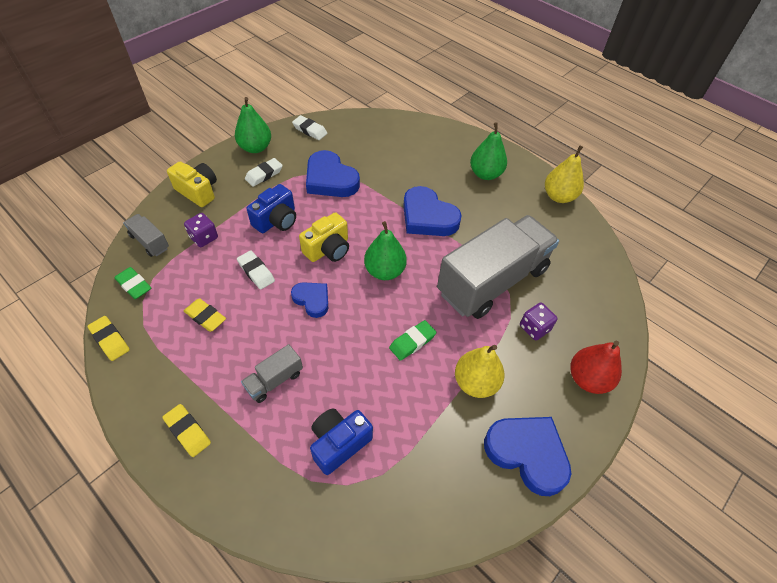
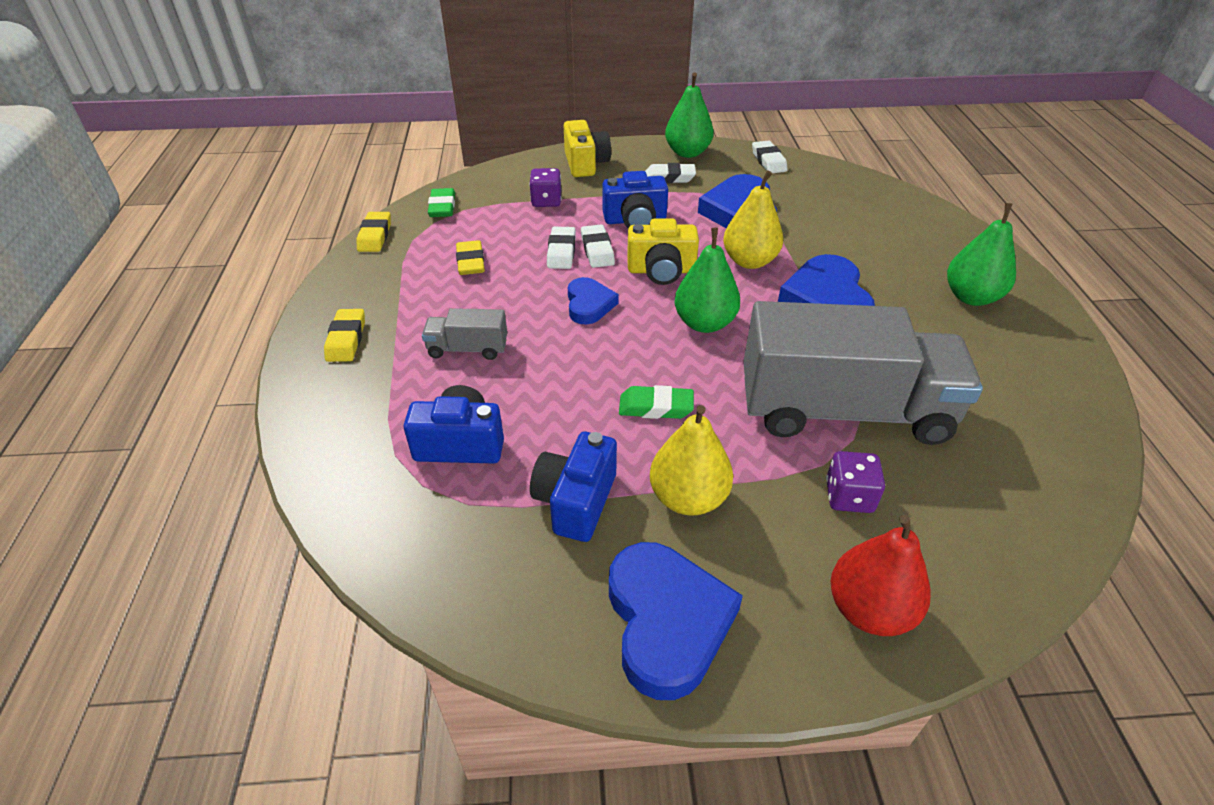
camera: 45 degrees right, 10 degrees down
grey truck [123,214,169,257] -> none
yellow pear [545,146,584,203] -> yellow pear moved to [723,171,783,269]
none -> blue camera [530,432,617,542]
none -> white eraser [581,224,615,268]

